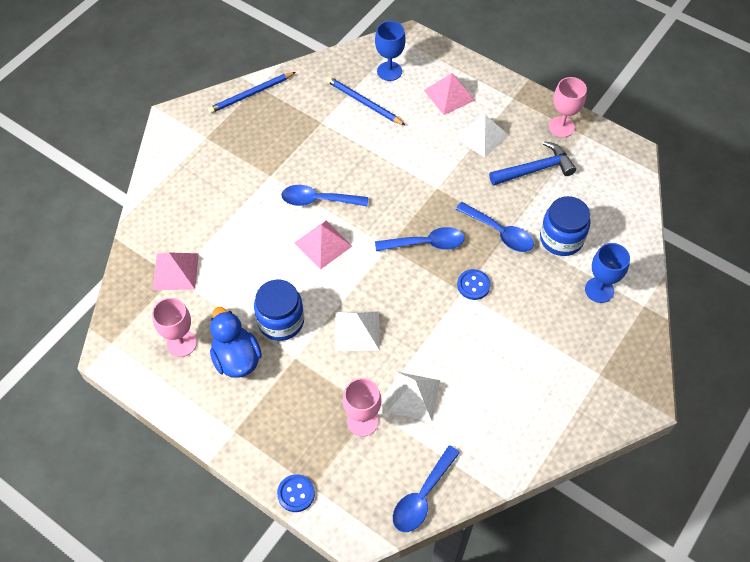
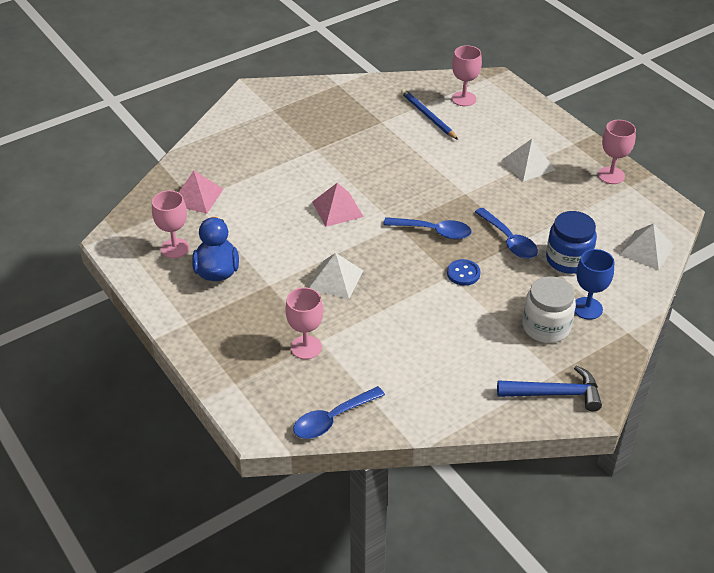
camera: 20 degrees right, 15 degrees down
blue pencil [208,72,296,113] -> none
blue jar [254,279,304,341] -> none
blue button [277,474,315,512] -> none
blue spoon [281,185,368,206] -> none
blue goblet [375,21,406,81] -> pink goblet [452,45,482,106]
white pyramid [387,372,440,422] -> white pyramid moved to [619,224,674,270]
pink pyramid [424,73,476,115] -> none
blue hammer [489,141,576,185] -> blue hammer moved to [497,365,602,412]
none -> white jar [523,277,576,343]

